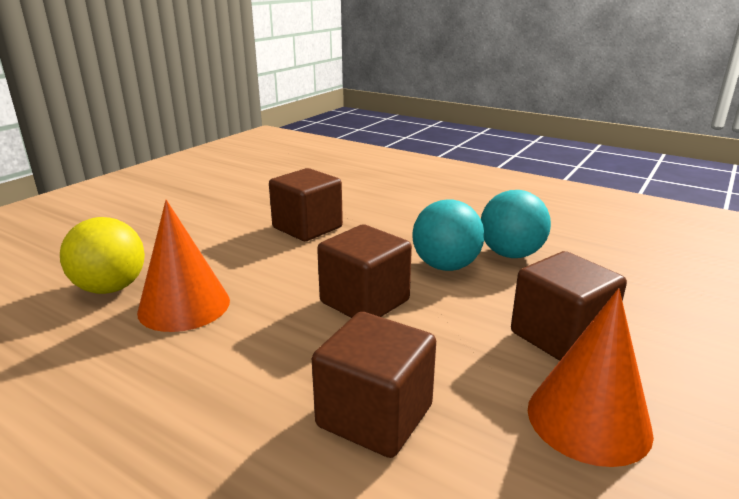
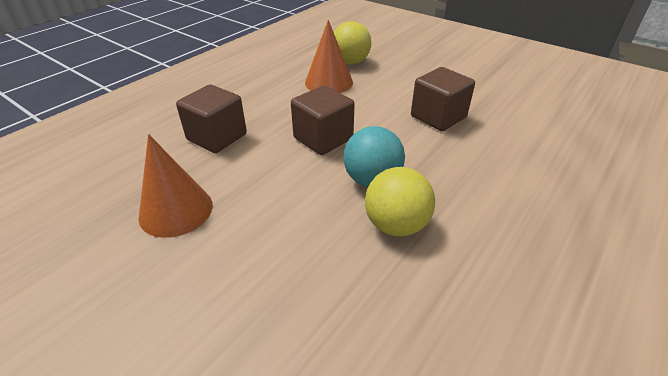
camera: 95 degrees right, 15 degrees up
turquoise ball [481,190,551,258] -> yellow ball [365,167,435,236]
brown cube [511,251,627,361] -> none

